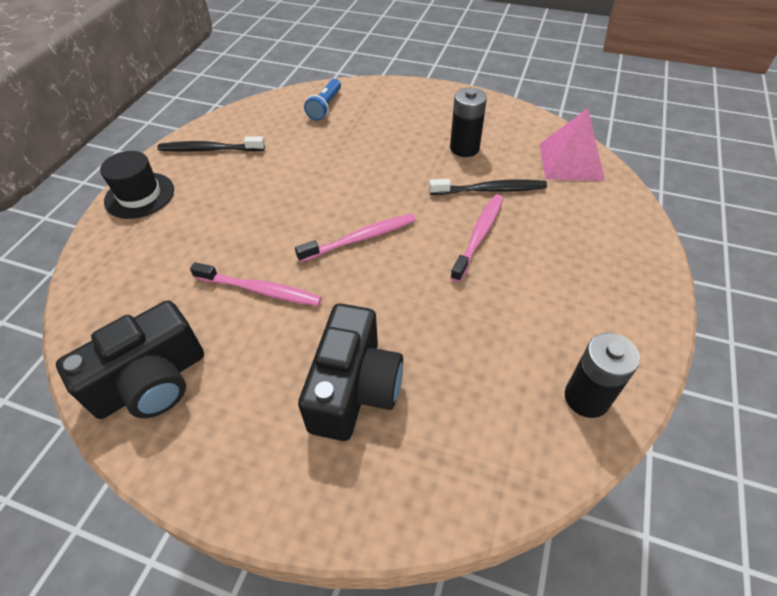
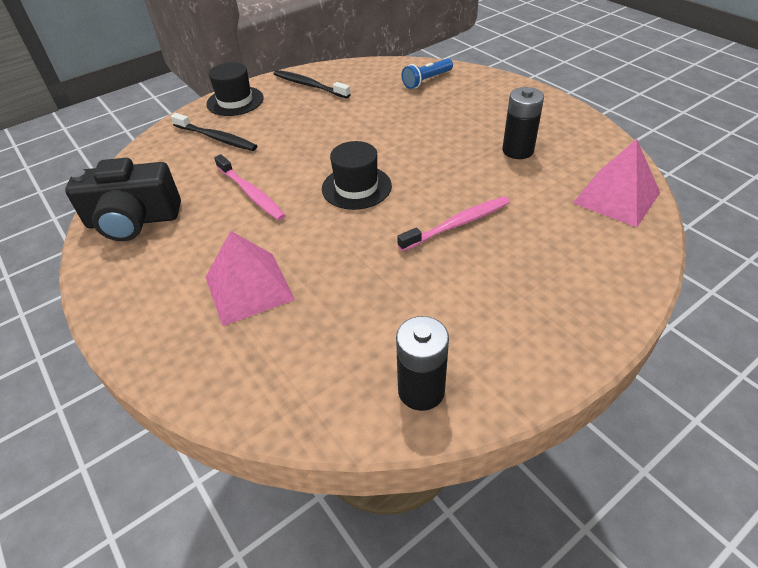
camera: 35 degrees right, 5 degrees down
pink toothbrush [295,214,416,262] -> black hat [322,141,392,210]
black camera [298,304,403,441] -> pink pyramid [205,231,295,326]
black toothbrush [429,179,547,195] -> black toothbrush moved to [171,113,257,151]

